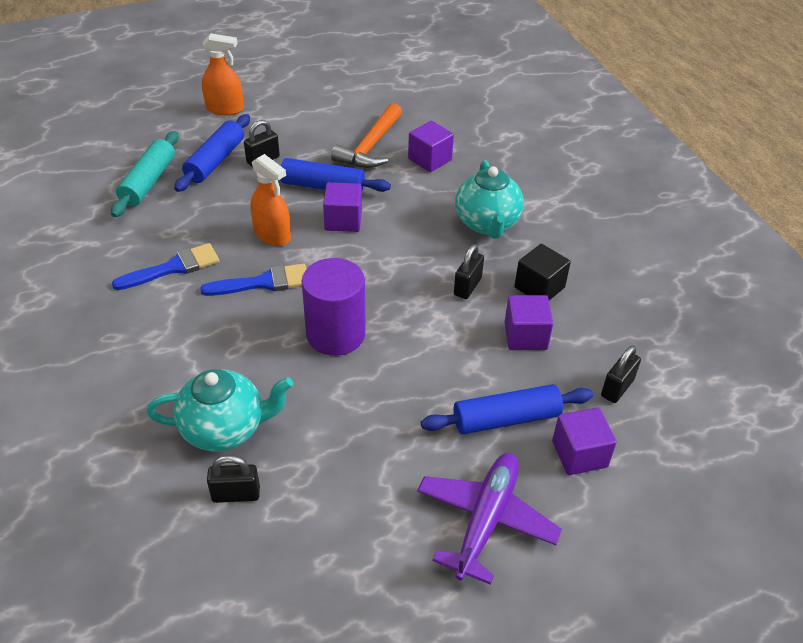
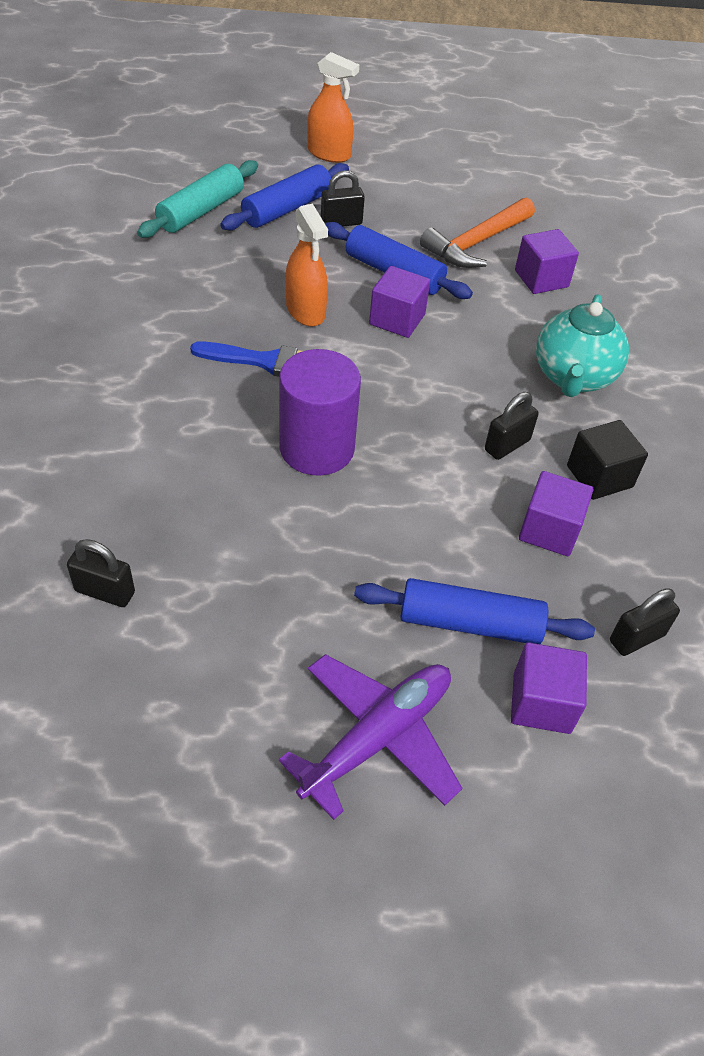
camera: 20 degrees right, 5 degrees up
blue brush [112,243,219,290] -> none
turquoise teapot [147,369,293,451] -> none

